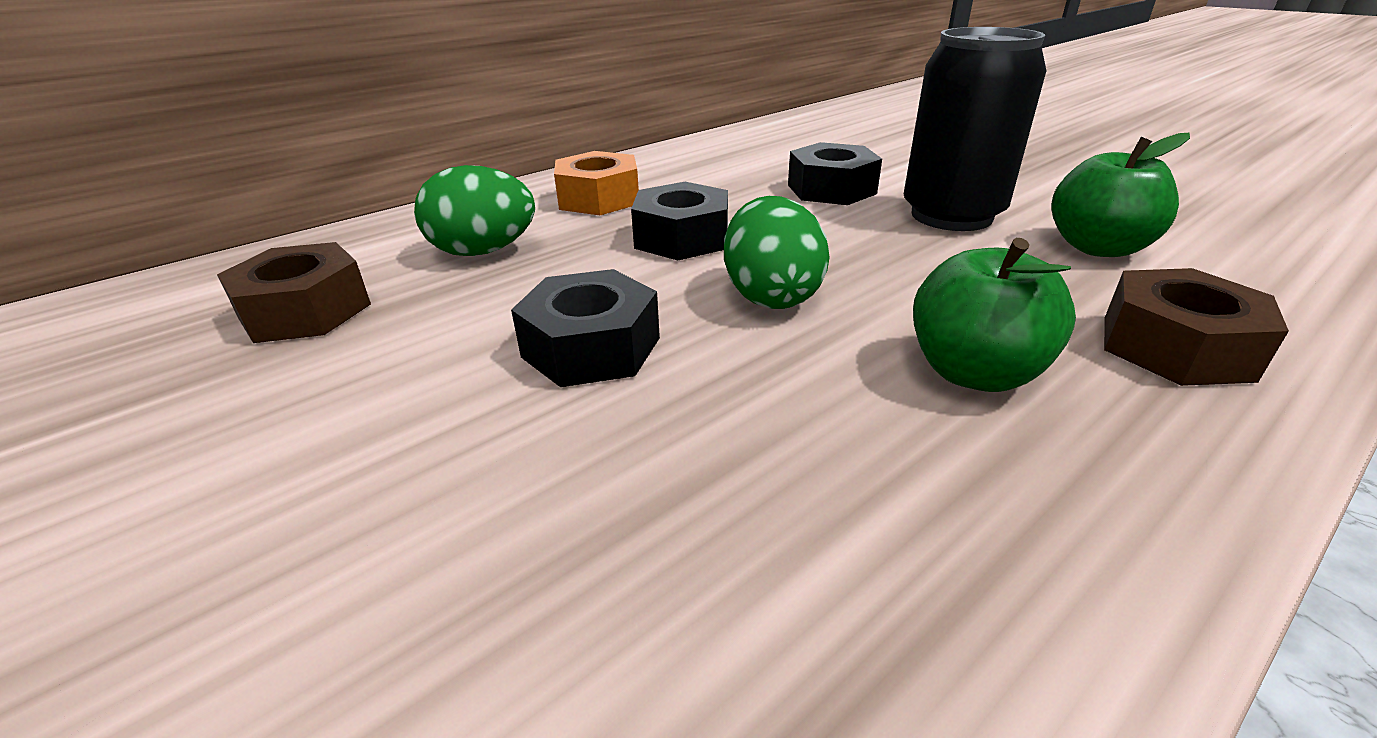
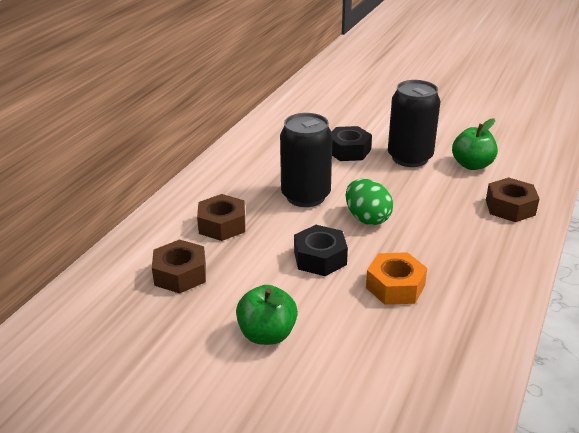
camera: 25 degrees left, 0 degrees up
green egg [414,165,535,256] -> brown nut [197,194,245,241]
orange nut [554,151,639,215] -> orange nut moved to [366,252,427,305]
black nut [631,182,728,260] -> black can [280,113,333,207]
green apple [913,238,1076,392] -> green apple moved to [236,285,298,345]

